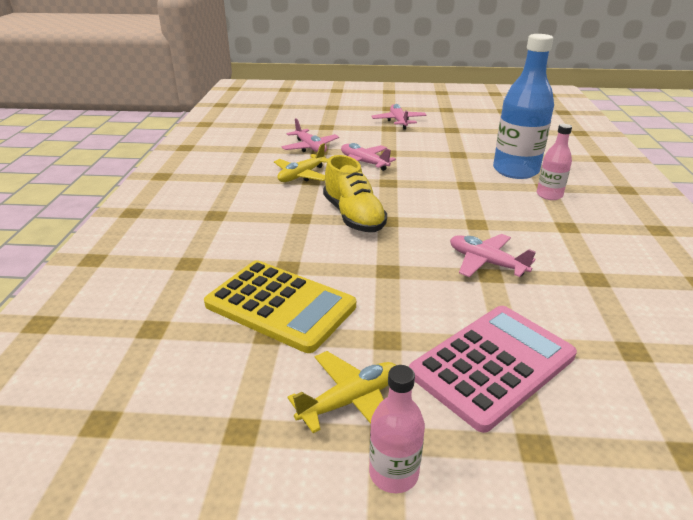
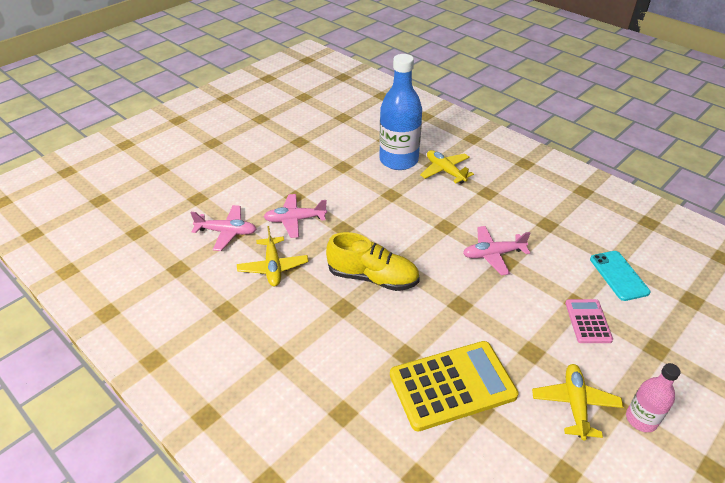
camera: 50 degrees left, 10 degrees up
pink plane [371,104,427,130] -> none
pink calculator [409,306,577,433] -> pink calculator [565,299,613,343], size x0.52
pink bottle [537,124,572,200] -> yellow plane [420,150,474,184]
none -> turquoise phone [590,251,650,301]

